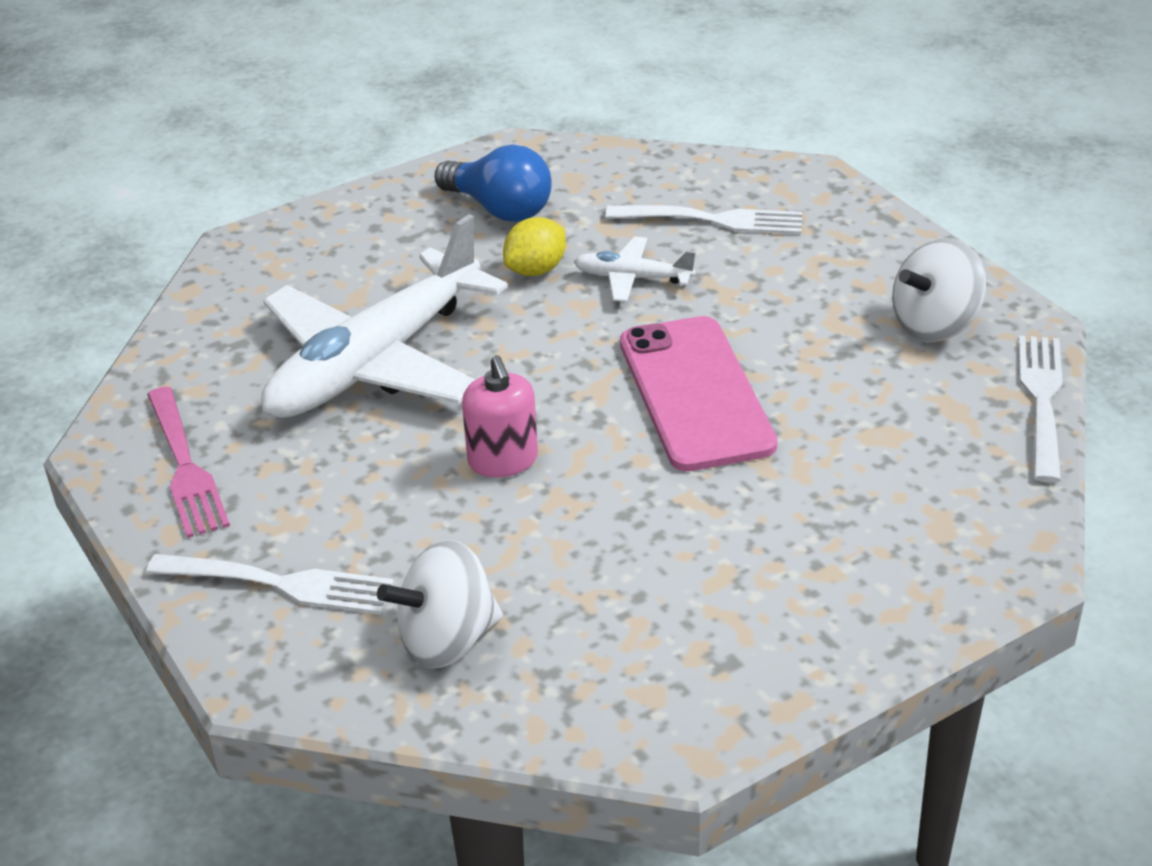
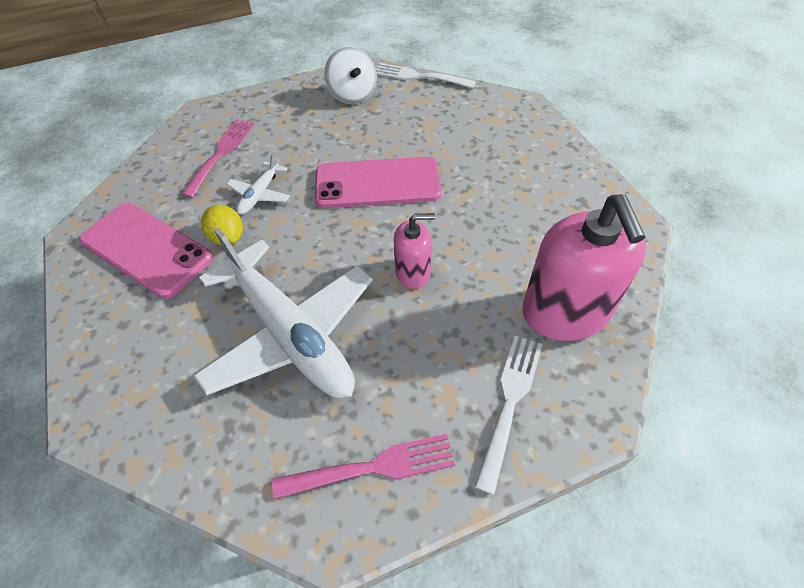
camera: 80 degrees left, 15 degrees up
white spinning top [377,540,503,668] -> pink soap dispenser [522,194,646,341]
blue light bulb [434,145,552,222] -> pink phone [79,203,213,299]
white fork [605,205,803,234] -> pink fork [181,119,254,198]

